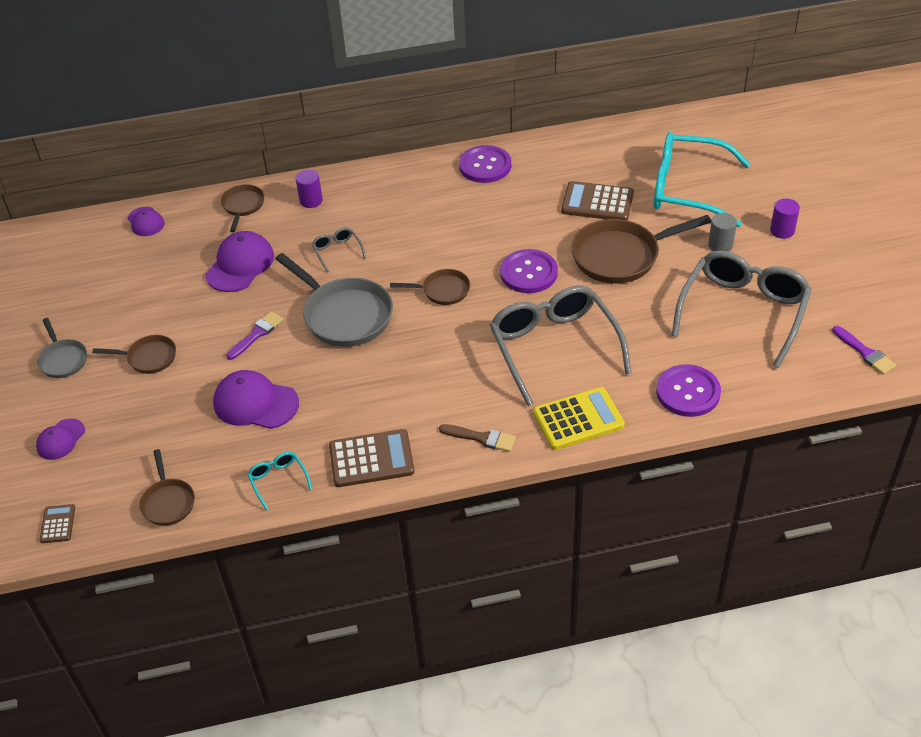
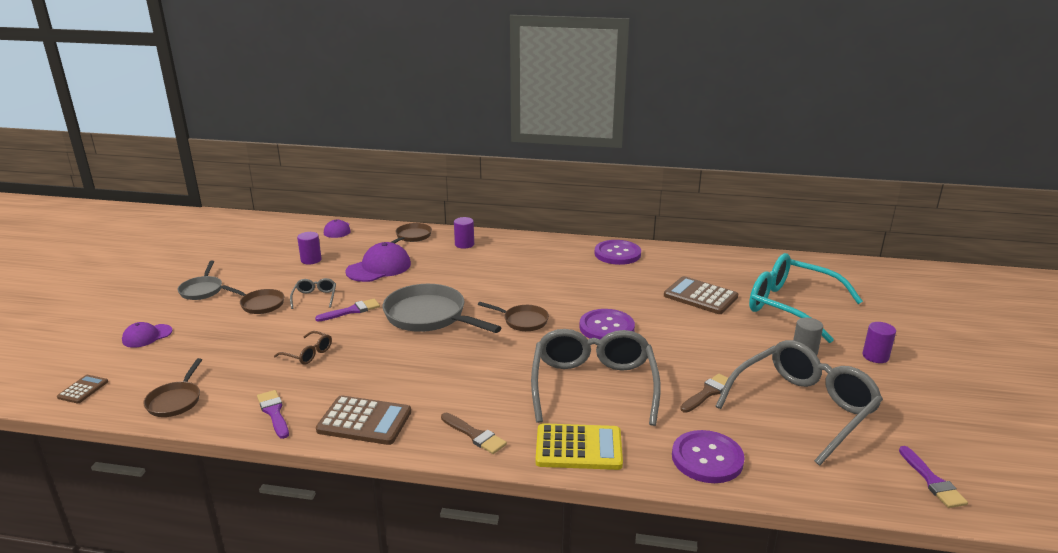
camera: 20 degrees right, 20 degrees down
purple cap [213,370,299,429] -> brown glasses [274,331,332,365]
turquoise glasses [247,452,312,510] -> purple brush [257,390,289,439]
grey pan [275,253,393,347] -> grey pan turned 150 degrees clockwise [382,284,502,333]
grey glasses [312,227,366,273] -> grey glasses moved to [290,278,336,309]
brown pan [571,215,711,284] -> none
none -> purple cylinder [297,232,322,264]
none -> brown brush [680,374,734,413]

